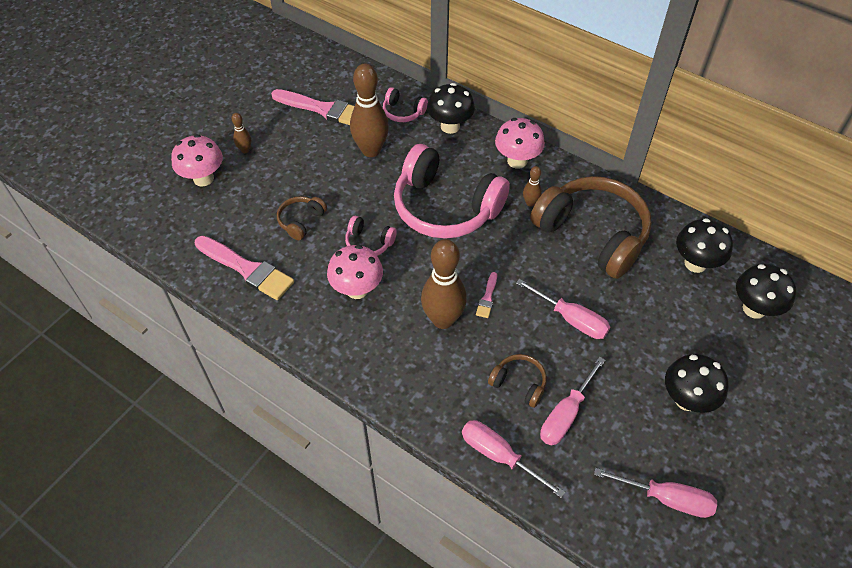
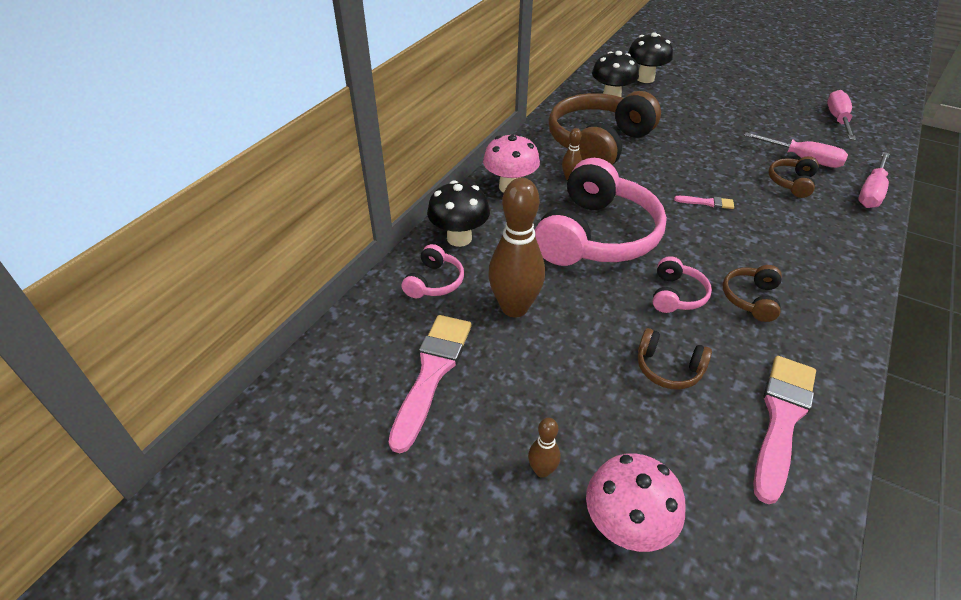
camera: 95 degrees left, 10 degrees down
pink mushroom [327,245,383,299] -> brown headphones [723,265,782,322]
brown bowling pin [421,239,467,329] -> none
pink screwdriver [516,279,610,339] -> none
black mushroom [665,354,729,413] -> none

